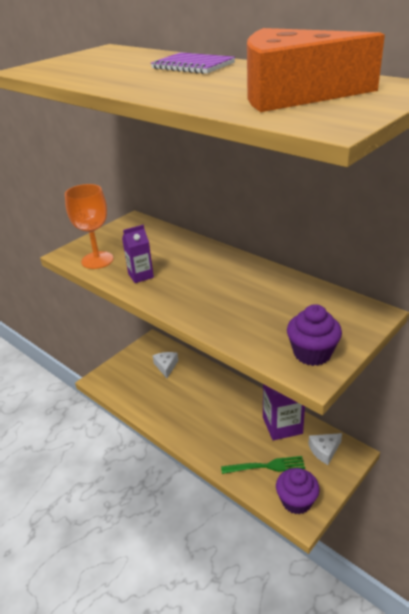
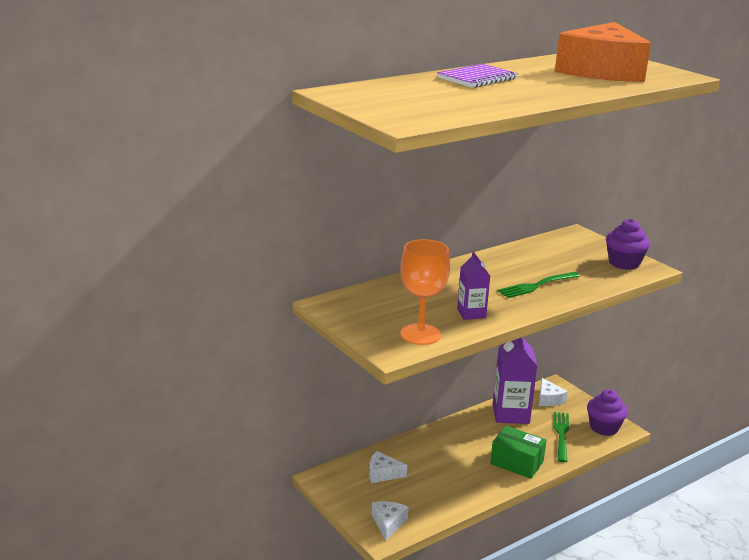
camera: 80 degrees left, 10 degrees down
none -> white cheese [372,501,409,541]
none -> green box [490,426,547,479]
none -> green fork [498,272,580,298]

